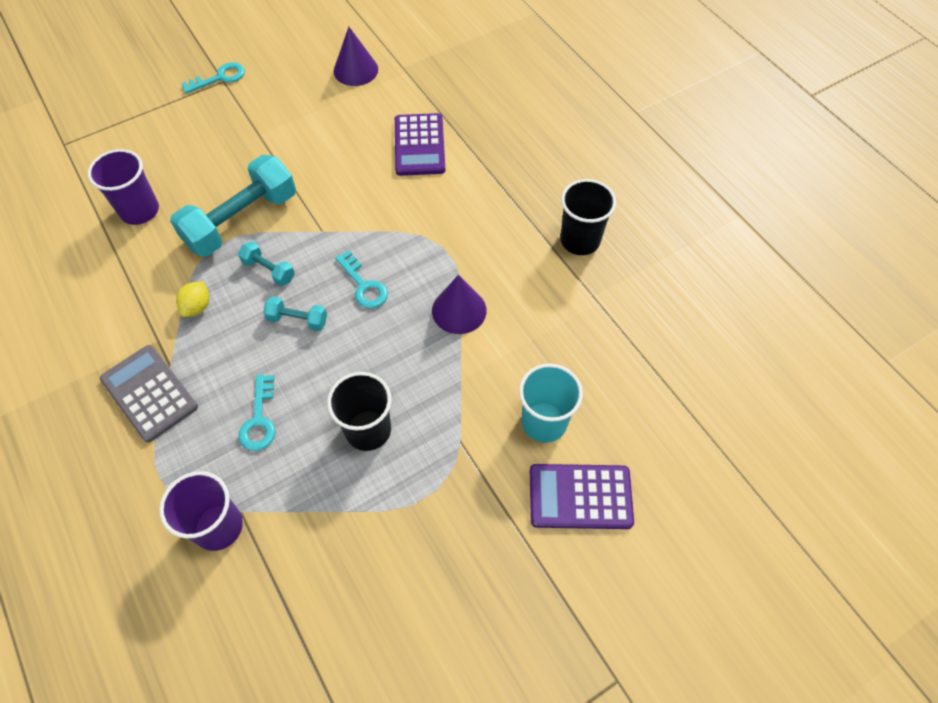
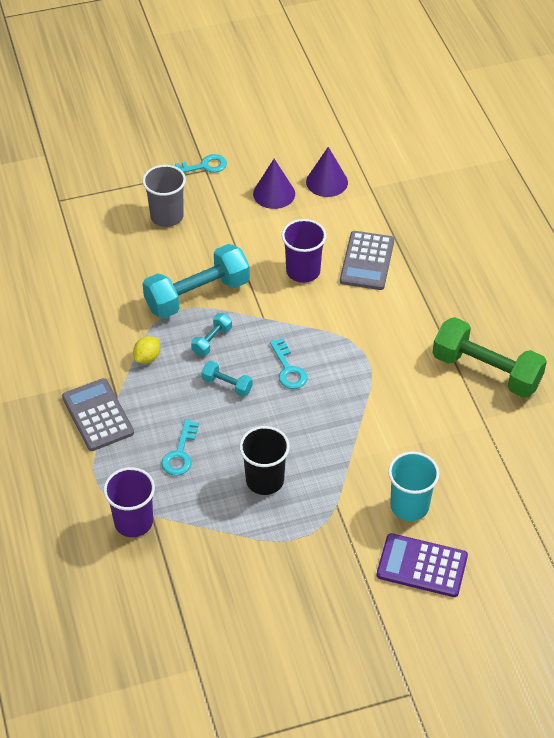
camera: 15 degrees right, 10 degrees down
purple cup [88,149,159,225] -> purple cup moved to [282,219,326,283]
turquoise dumbbell [238,241,295,286] -> turquoise dumbbell turned 75 degrees clockwise [191,313,232,356]
purple calculator [395,113,445,176] -> grey calculator [340,231,394,290]
purple cone [432,275,486,334] -> purple cone moved to [253,159,295,209]
black cup [560,179,616,255] -> green dumbbell [432,317,547,398]
none -> grey cup [142,165,186,227]

